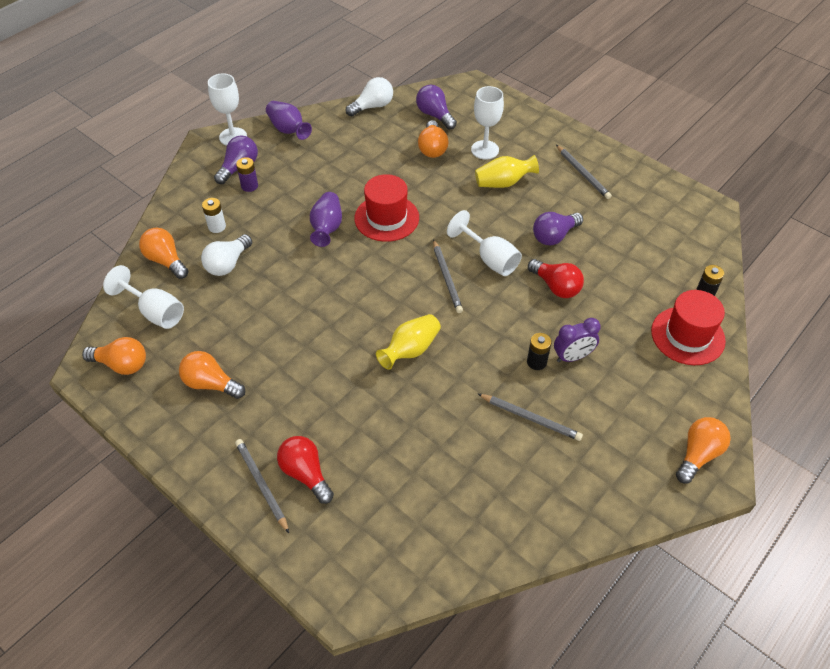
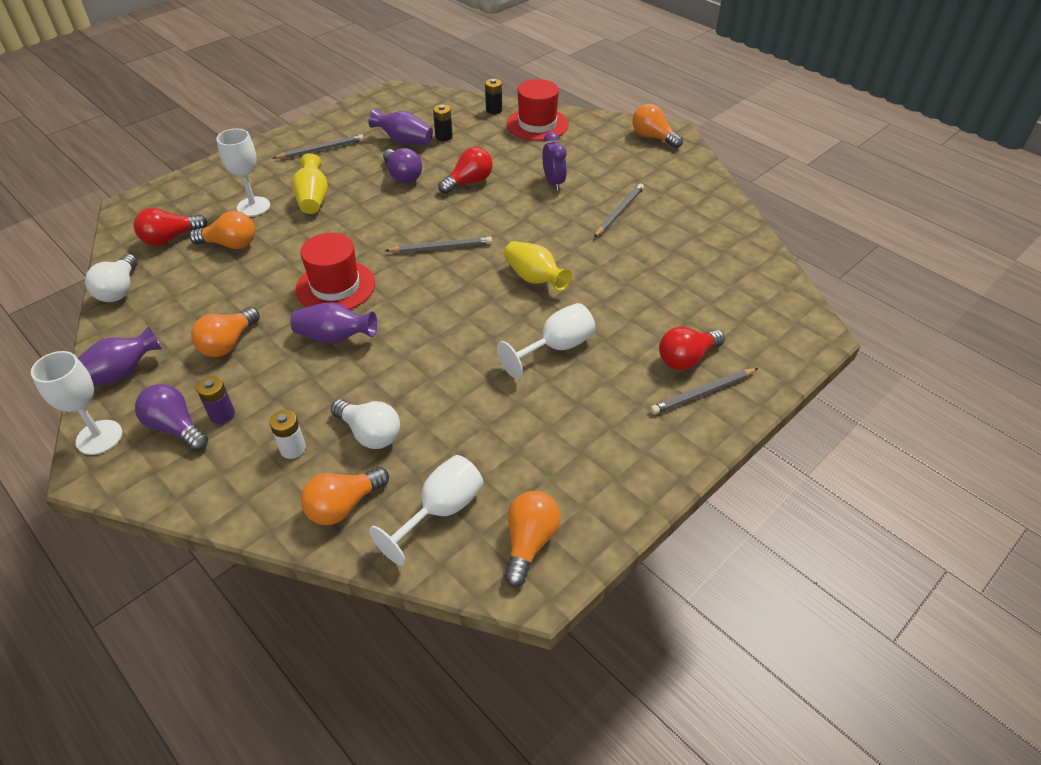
camera: 85 degrees left, 5 degrees down
orange light bulb [179,351,245,399] -> orange light bulb moved to [191,307,260,357]
white light bulb [345,77,393,117] -> white light bulb turned 150 degrees counterclockwise [85,254,138,302]
purple light bulb [416,85,457,130] -> red light bulb [133,208,208,246]
white goblet [447,210,522,276] -> white goblet moved to [497,303,595,379]
black battery [527,333,551,370] -> black battery moved to [433,105,453,141]
none -> purple vase [369,108,433,145]

